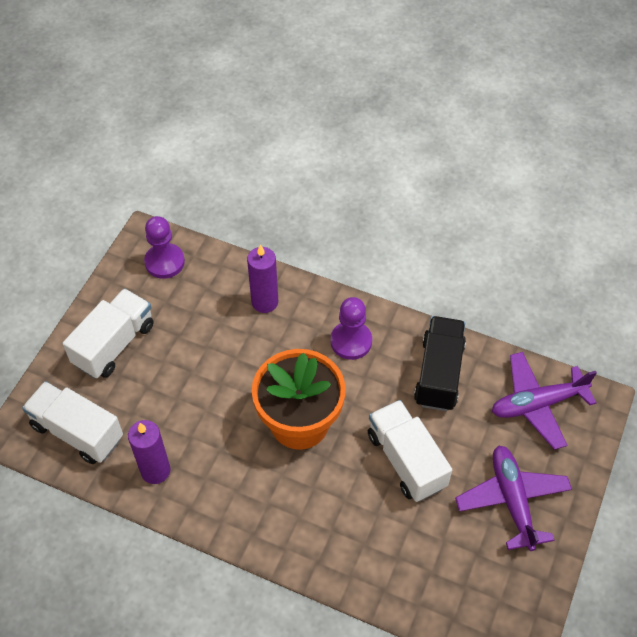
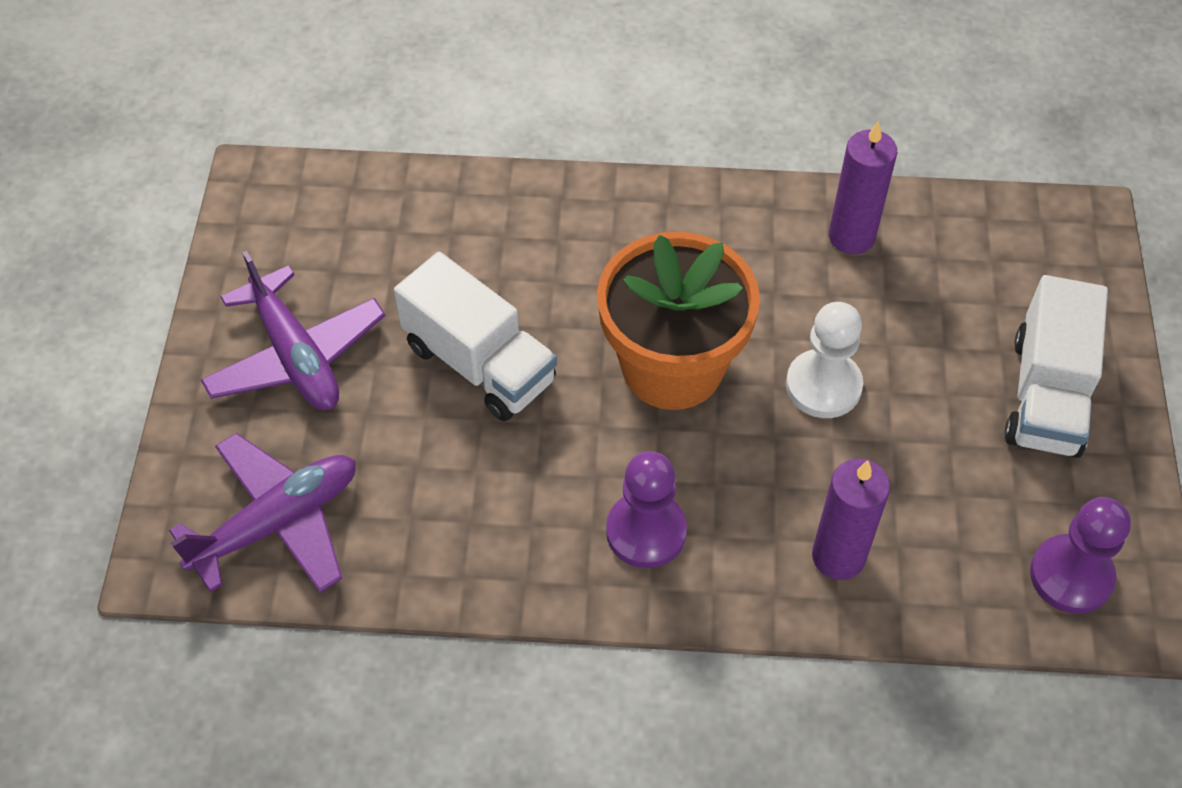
camera: 160 degrees right, 0 degrees up
white truck [22,381,123,464] -> none
black truck [414,316,466,411] -> none
none -> white pawn [786,302,863,418]

